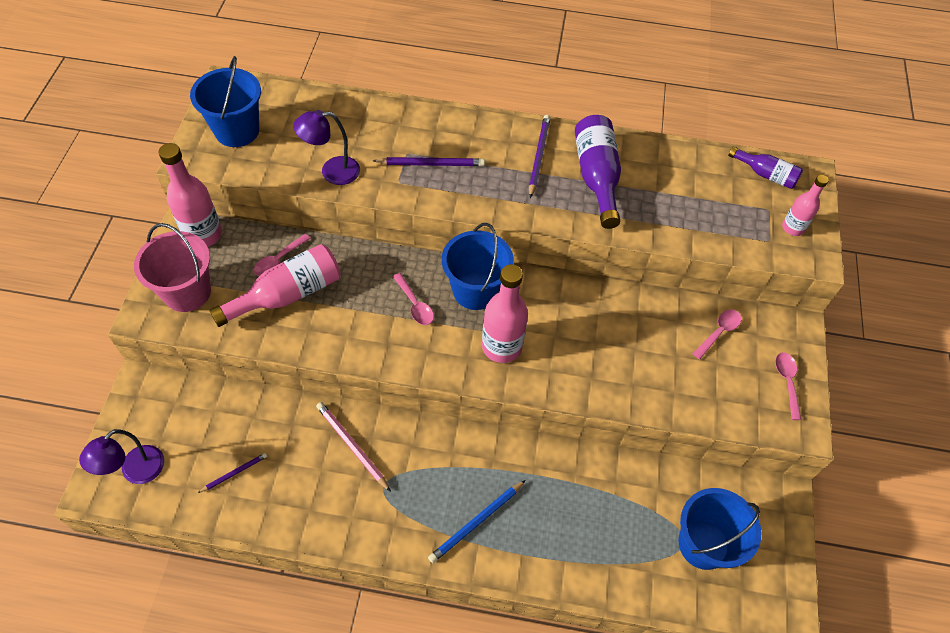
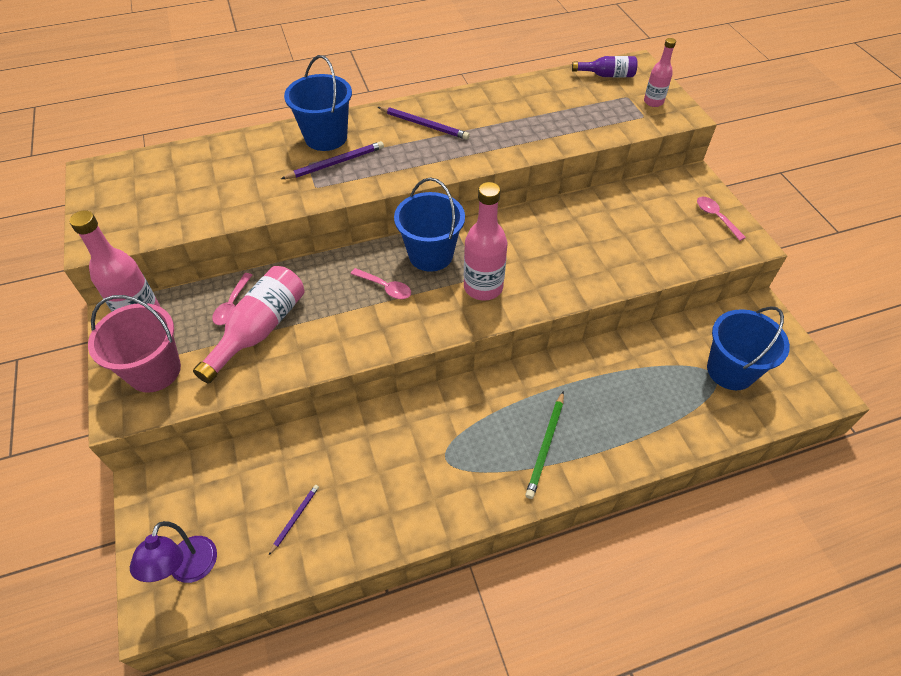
camera: 25 degrees left, 5 degrees down
blue bucket [190,56,261,147] -> blue bucket moved to [284,55,352,151]
purple lamp [293,110,360,185] -> none
pink pencil [316,402,391,492] -> none
blue pencil [428,480,526,563] -> green pencil [525,391,564,499]
purple pencil [529,115,551,198] -> purple pencil turned 135 degrees clockwise [378,107,470,140]
purple bottle [575,115,621,229] -> none
pink spoon [692,310,741,359] -> none

